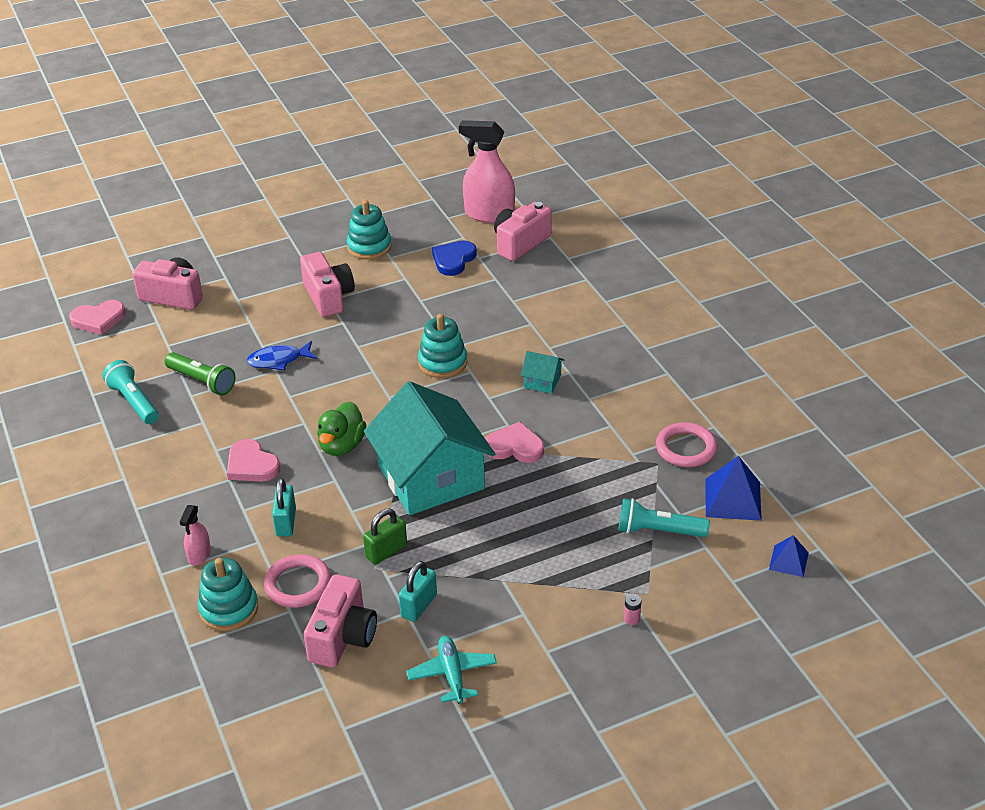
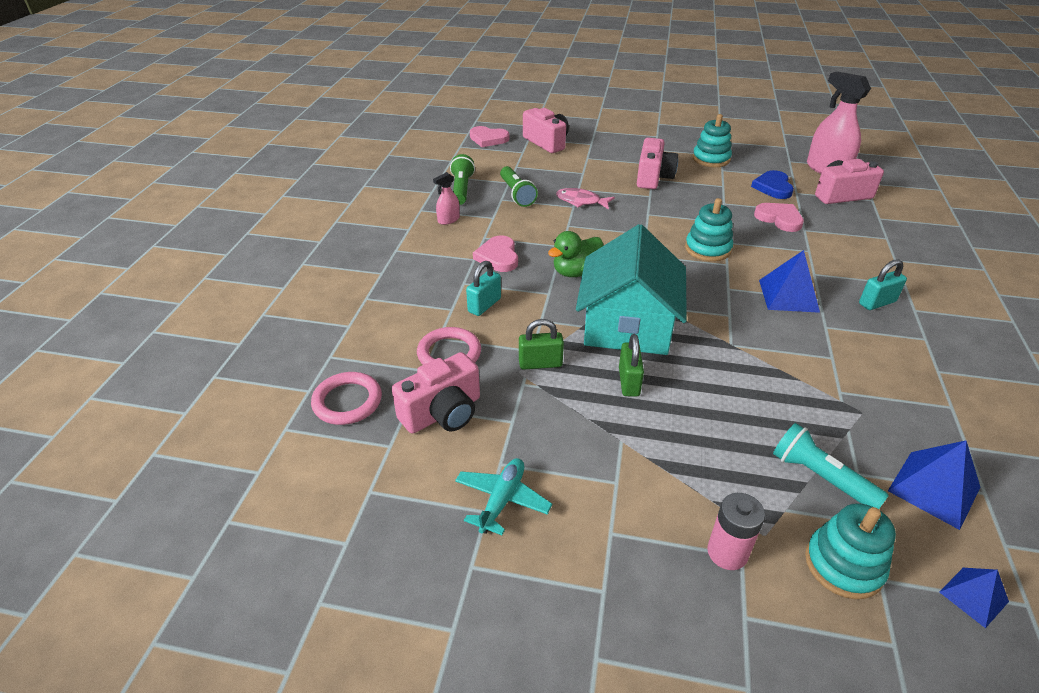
camera: 35 degrees right, 0 degrees up
turquoise flashlight [103,360,159,424] -> green flashlight [450,154,475,205]
pink spray bottle [179,505,211,566] -> pink spray bottle moved to [433,172,460,225]
turquoise stacking toy [198,558,258,631] -> turquoise stacking toy moved to [805,503,896,599]
blue fish [247,341,317,371] -> pink fish [556,188,615,209]
turquoise padlock [399,561,437,622] -> turquoise padlock moved to [859,259,907,310]
blue heart [432,240,477,276] -> blue heart turned 60 degrees counterclockwise [751,170,794,199]
pink heart [485,422,544,463] -> pink heart moved to [754,203,804,232]
turquoise house [521,351,564,394] -> blue pyramid [759,250,820,313]
pink battery [624,594,642,625] -> pink battery [707,493,765,570], size x2.00
pink ring [656,422,717,467] -> pink ring moved to [311,372,382,425]
none -> green padlock [619,334,644,397]

